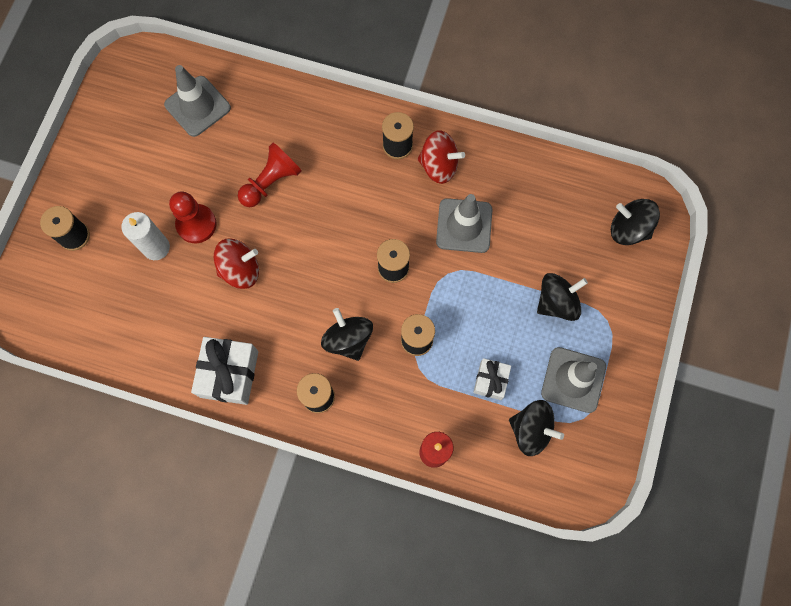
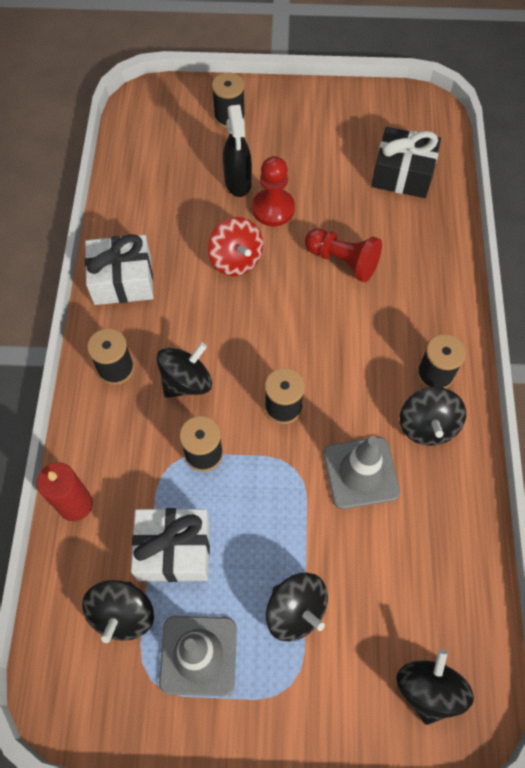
camera: 75 degrees right, 10 degrees down
white candle [121,212,170,260] -> black spray bottle [223,105,252,197]
grey traffic cone [164,65,231,137] -> black gift [371,127,441,198]
red spinning top [417,130,465,184] -> black spinning top [400,387,466,446]
white gift [473,358,511,400] -> white gift [131,508,210,582], size x1.70

